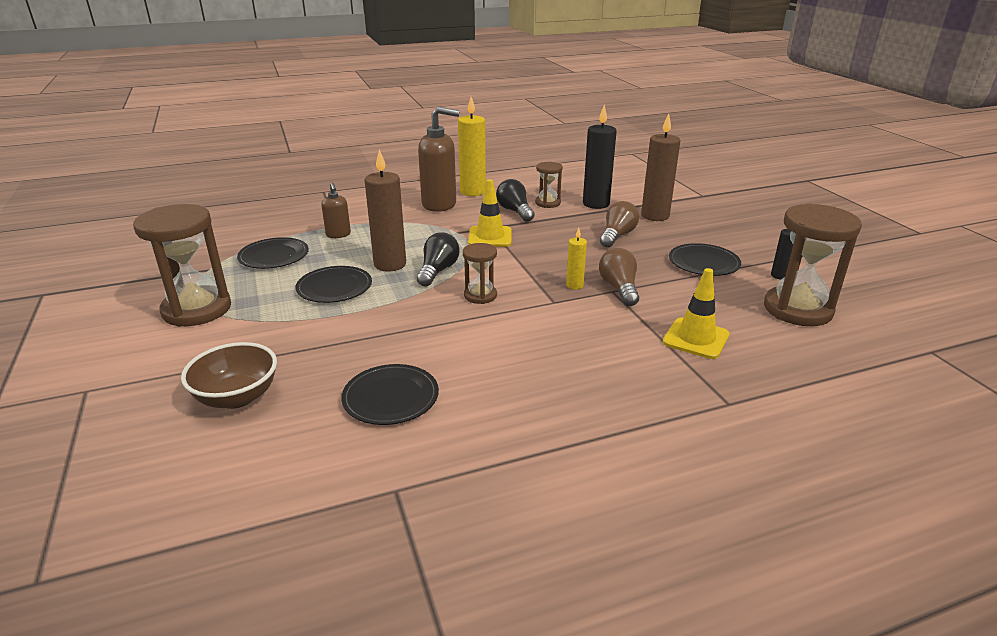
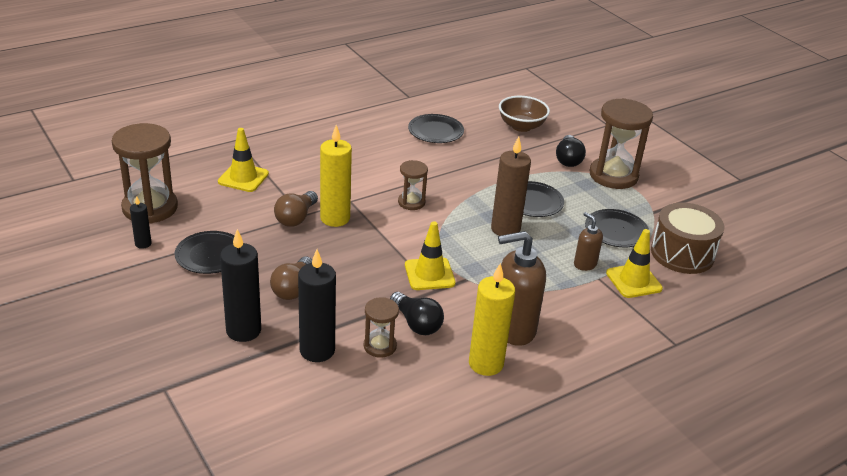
camera: 165 degrees right, 5 degrees up
black light bulb [417,232,459,287] -> black light bulb moved to [556,135,586,167]
yellow candle [566,228,587,289] -> yellow candle [320,125,352,227], size x1.96
brown light bulb [599,248,639,306] -> brown light bulb turned 45 degrees clockwise [274,191,318,227]
brown candle [641,114,680,221] -> black candle [220,229,261,342]
none -> yellow traffic cone [606,229,663,298]
none -> brown drum [651,203,724,274]

